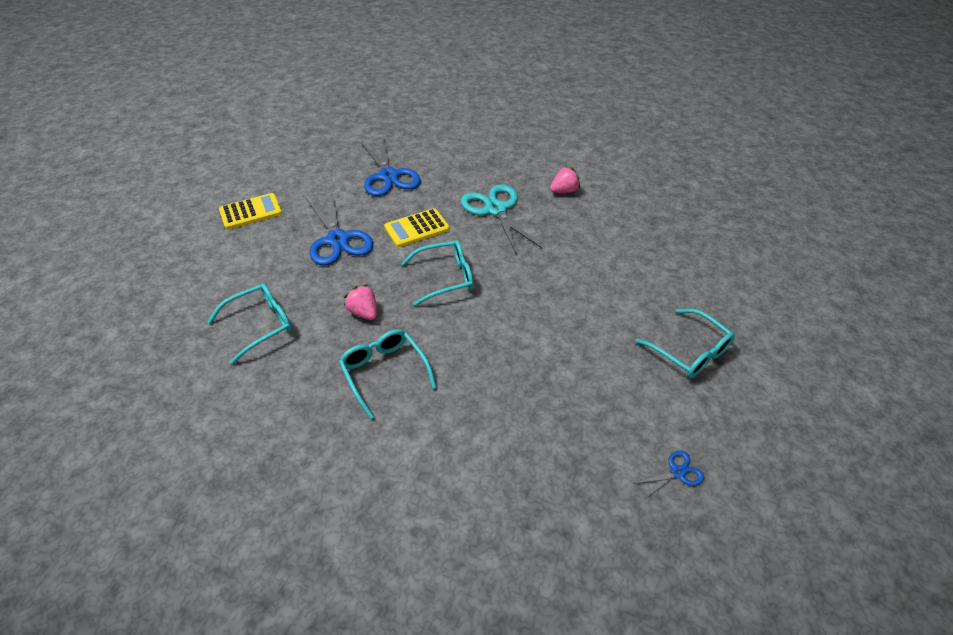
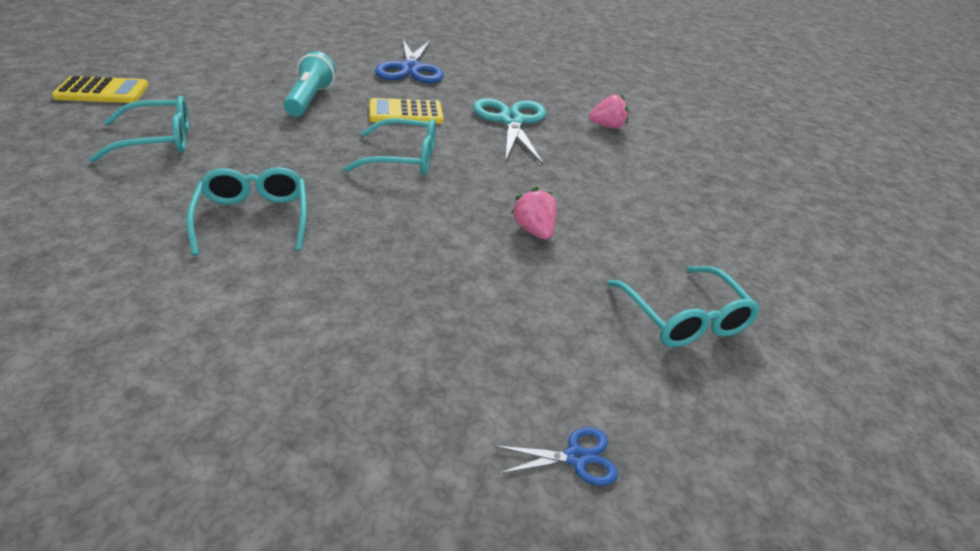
camera: 15 degrees right, 10 degrees down
yellow calculator [219,193,282,229] -> yellow calculator moved to [52,76,149,103]
blue scissors [307,192,373,265] -> turquoise flashlight [283,51,336,117]
pink strawberry [344,284,377,320] -> pink strawberry moved to [511,187,557,239]

